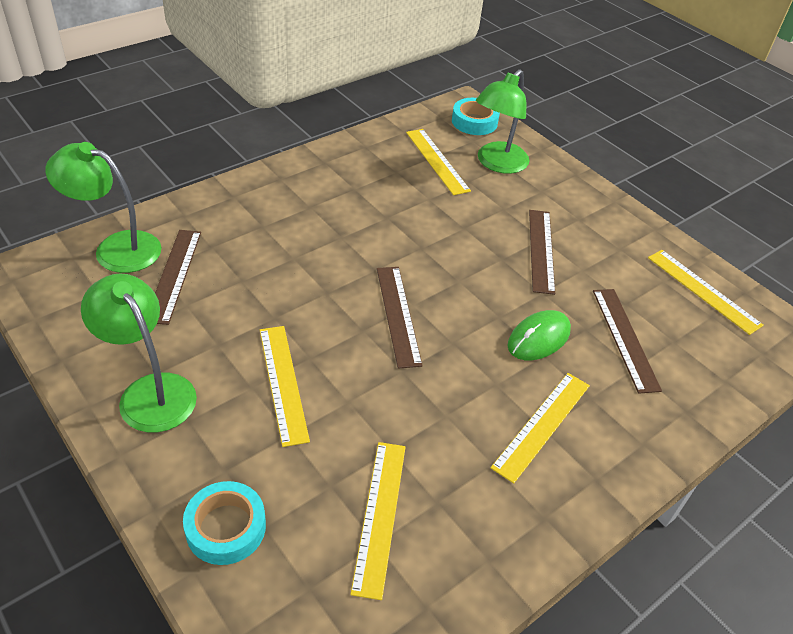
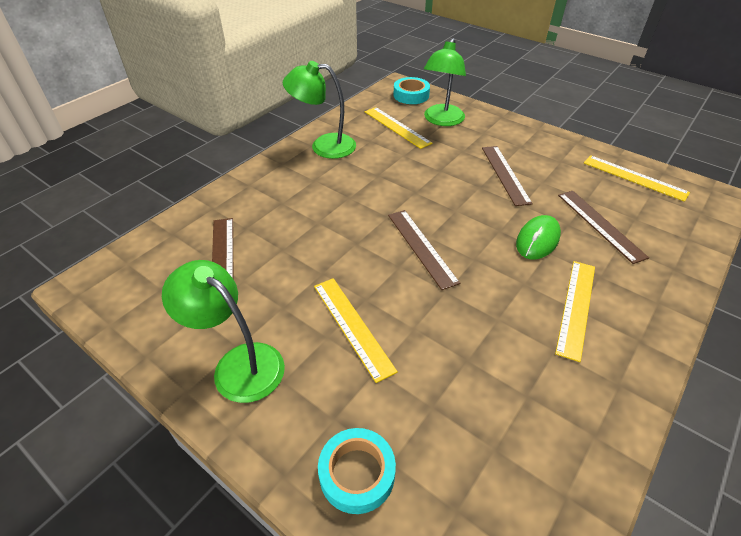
camera: 10 degrees left, 0 degrees up
green lamp [45,142,161,273] -> green lamp moved to [283,61,356,159]
yellow ruler [350,442,406,600] -> none

